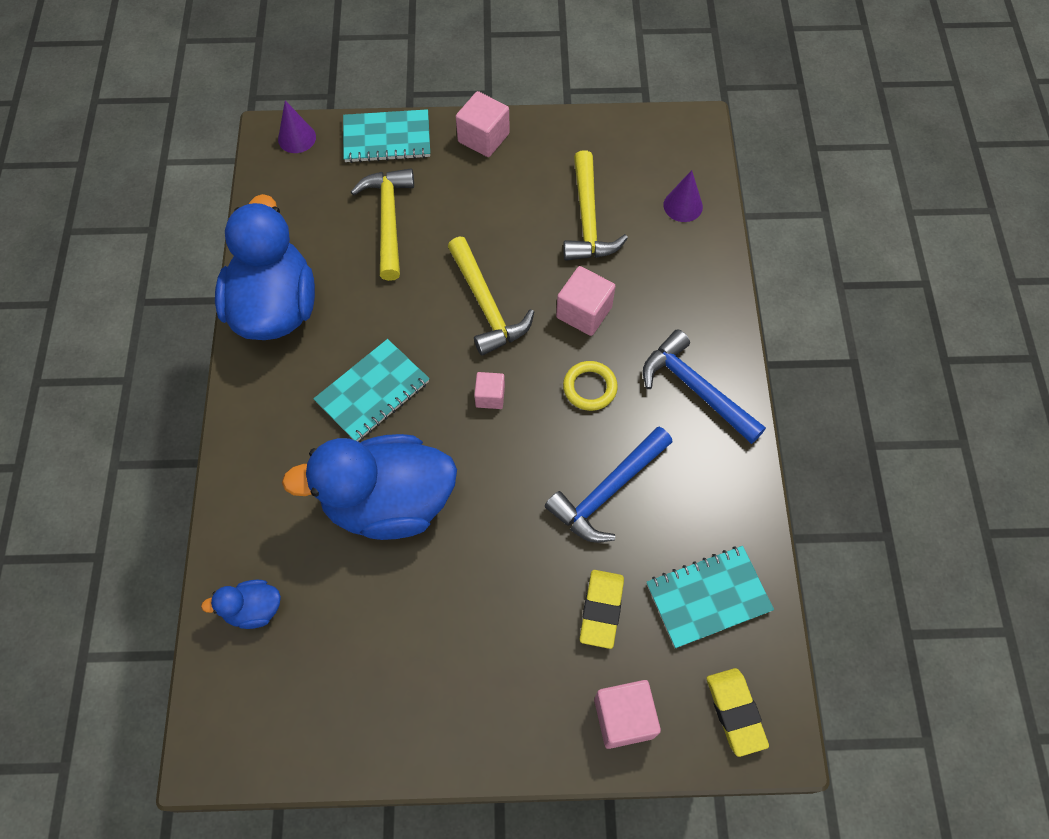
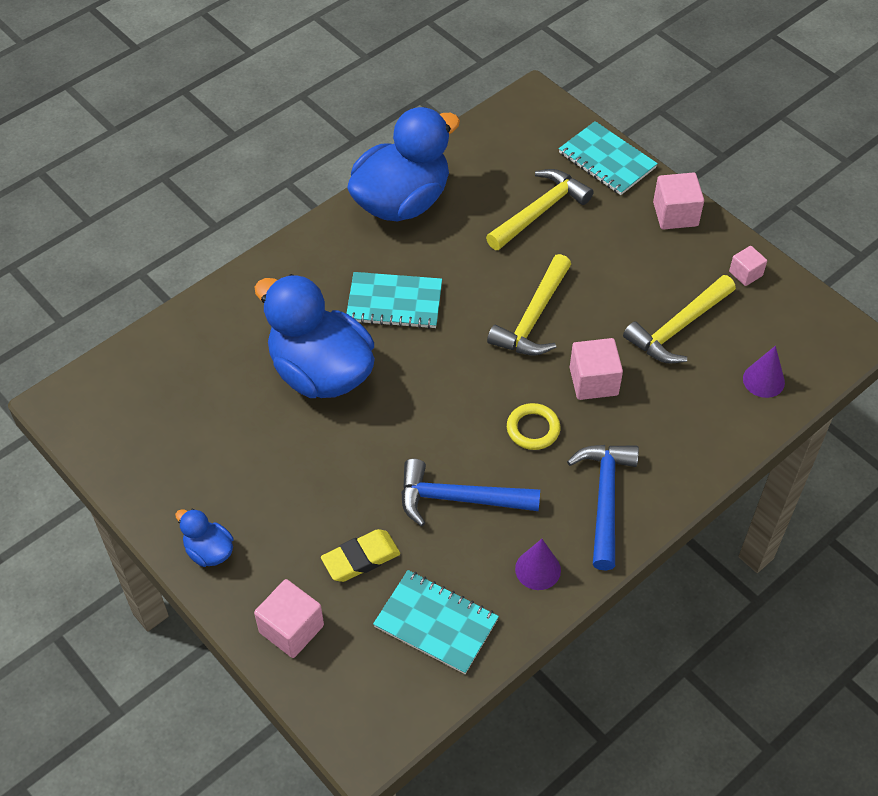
camera: 50 degrees right, 10 degrees down
blue duck [201,580,281,629] -> blue duck moved to [175,509,233,567]
purple cone [278,100,316,153] -> purple cone moved to [515,539,561,590]
pink cube [474,372,505,409] -> pink cube moved to [729,246,767,286]
yellow eraser [706,668,769,757] -> none

